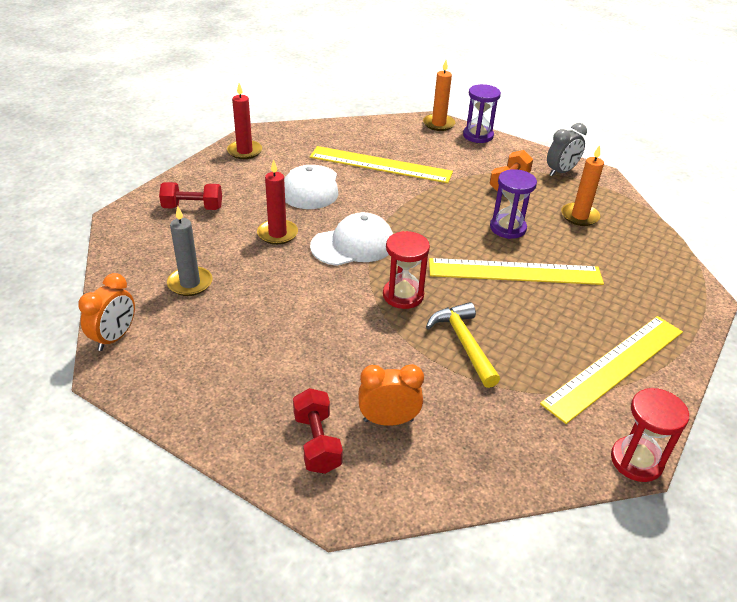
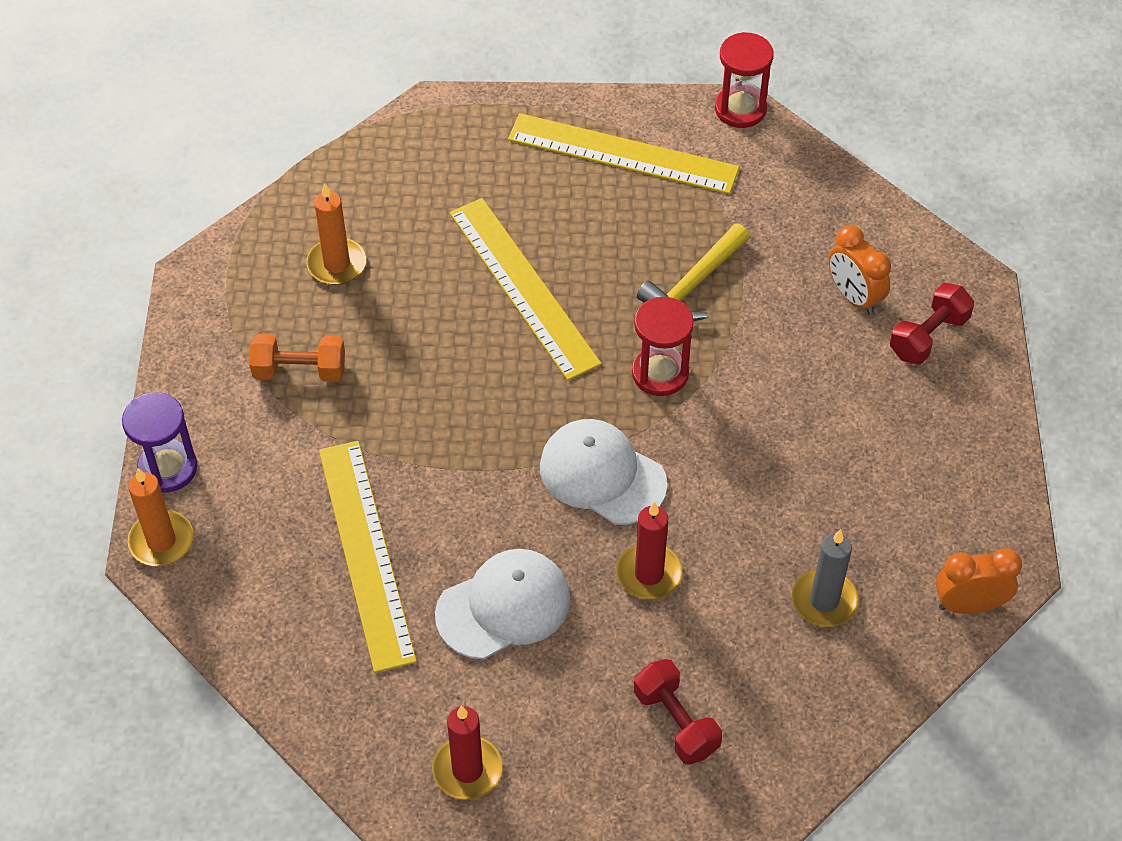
camera: 120 degrees left, 15 degrees up
purple hourglass [490,169,537,239] -> none
grey clock [547,123,587,176] -> none

